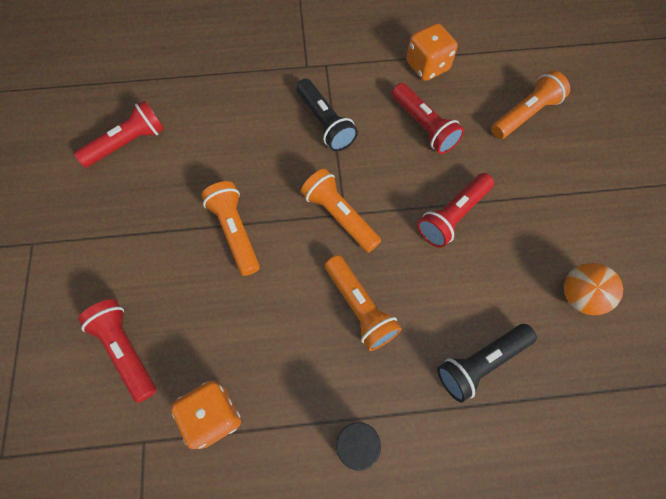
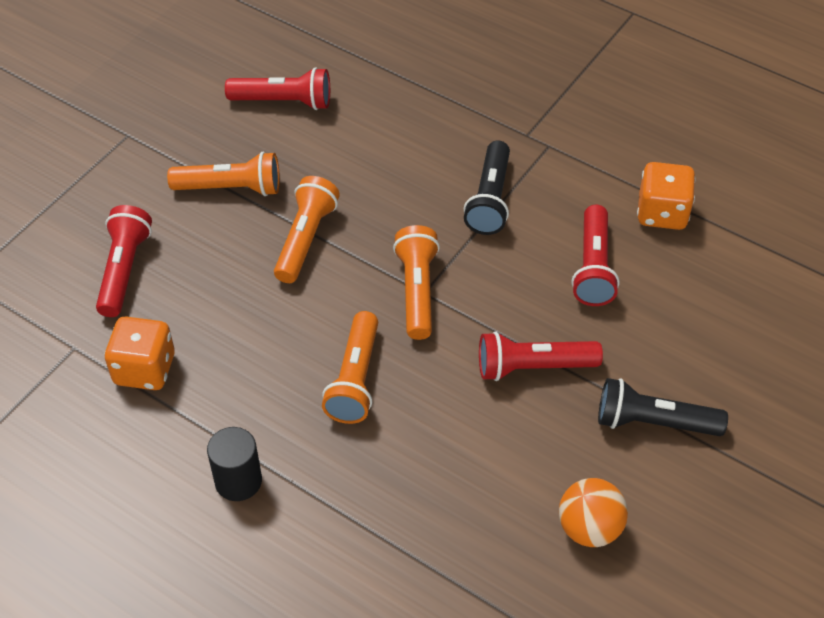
camera: 40 degrees right, 15 degrees down
black flashlight [437,324,537,402] -> black flashlight moved to [598,378,728,436]
orange flashlight [491,71,570,139] -> orange flashlight moved to [167,152,280,196]

